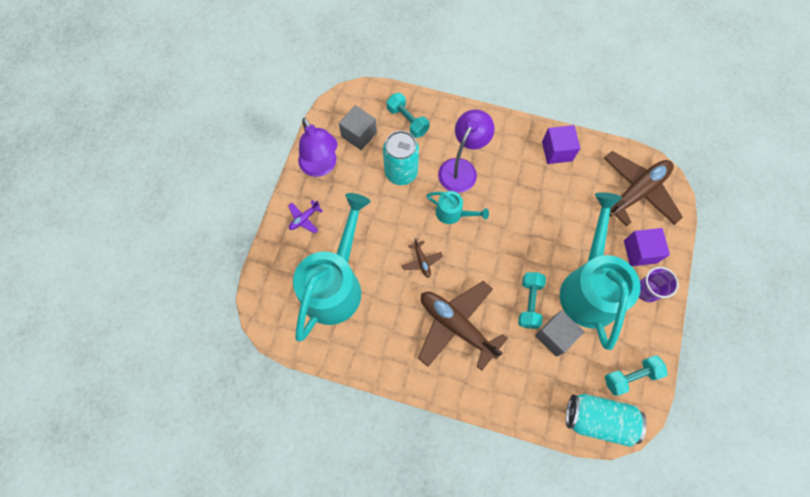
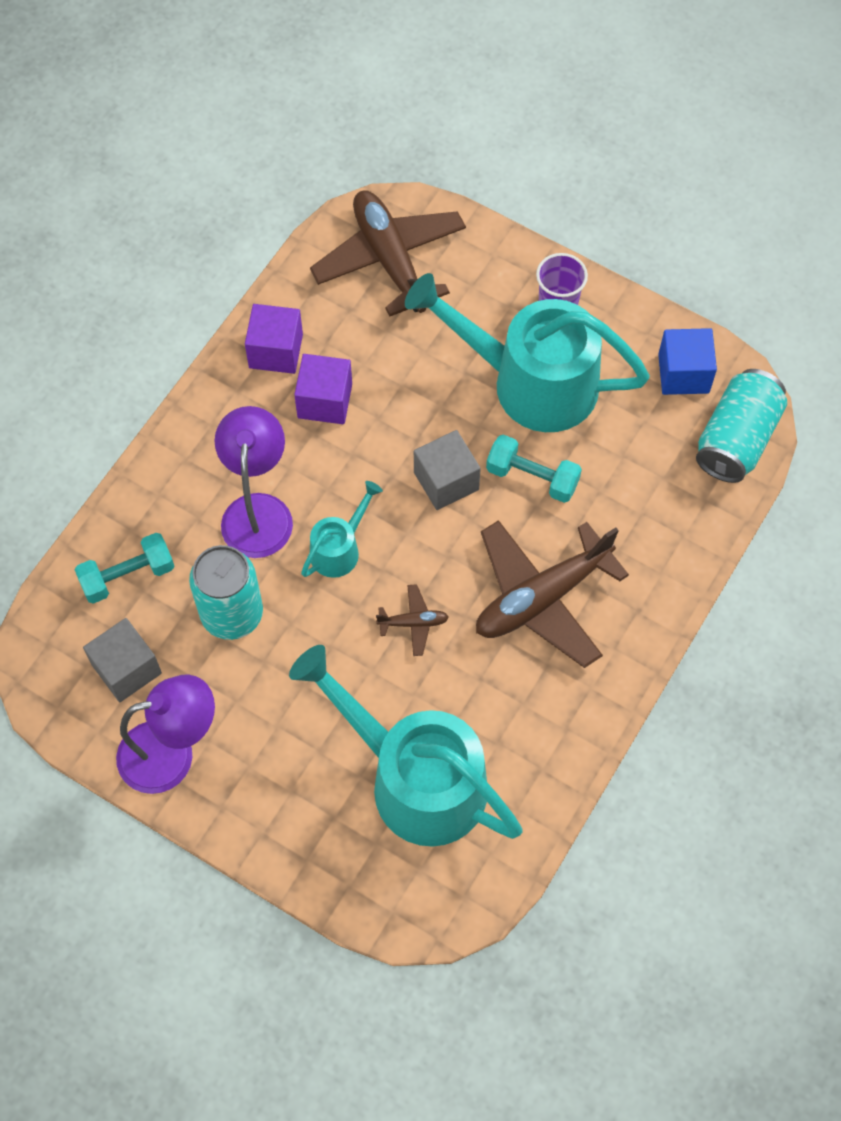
camera: 75 degrees left, 5 degrees down
purple plane [288,200,323,234] -> none
purple lamp [438,109,495,193] -> purple lamp turned 45 degrees clockwise [215,406,293,558]
grey cube [535,310,584,357] -> grey cube moved to [414,430,481,510]
turquoise dumbbell [605,355,668,396] -> blue cube [658,328,717,395]
purple cube [624,228,670,266] -> purple cube moved to [294,354,352,424]

